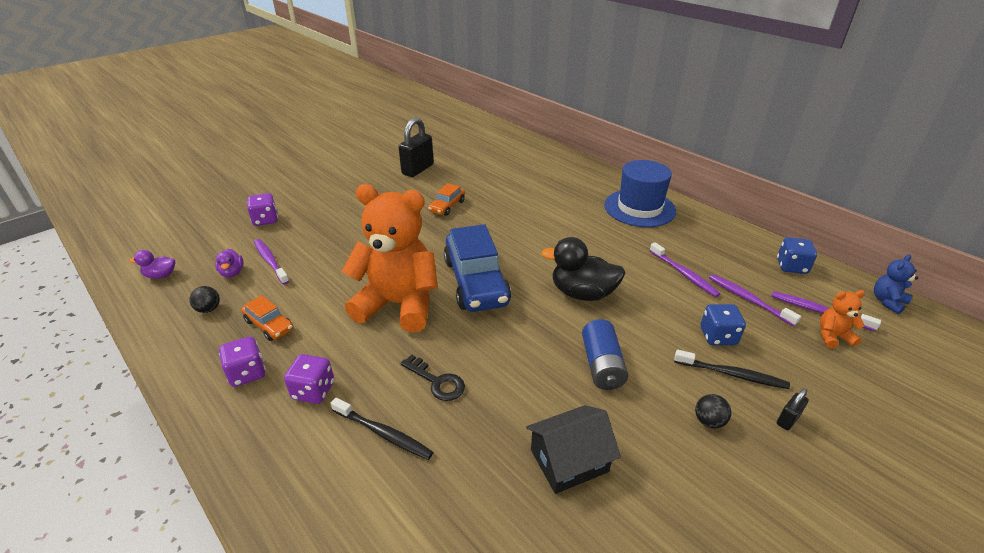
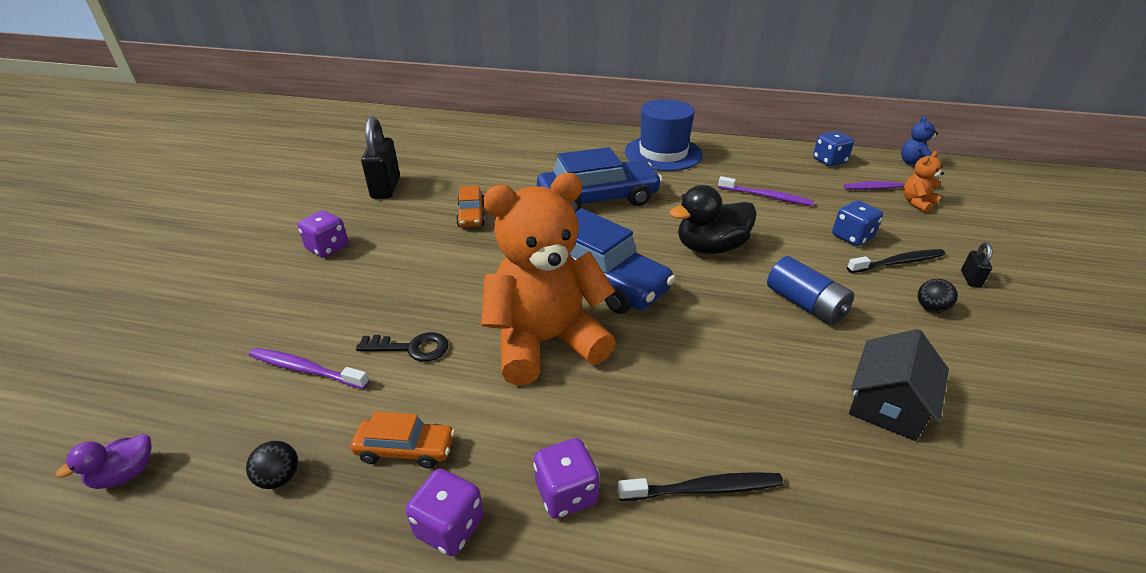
camera: 35 degrees left, 0 degrees up
purple duck [215,249,244,277] -> none
purple dice [247,193,278,226] -> purple dice moved to [297,210,348,258]
black key [400,354,465,401] -> black key moved to [356,332,448,362]
purple toothbrush [709,274,801,326] -> none
none -> blue car [537,147,663,212]

